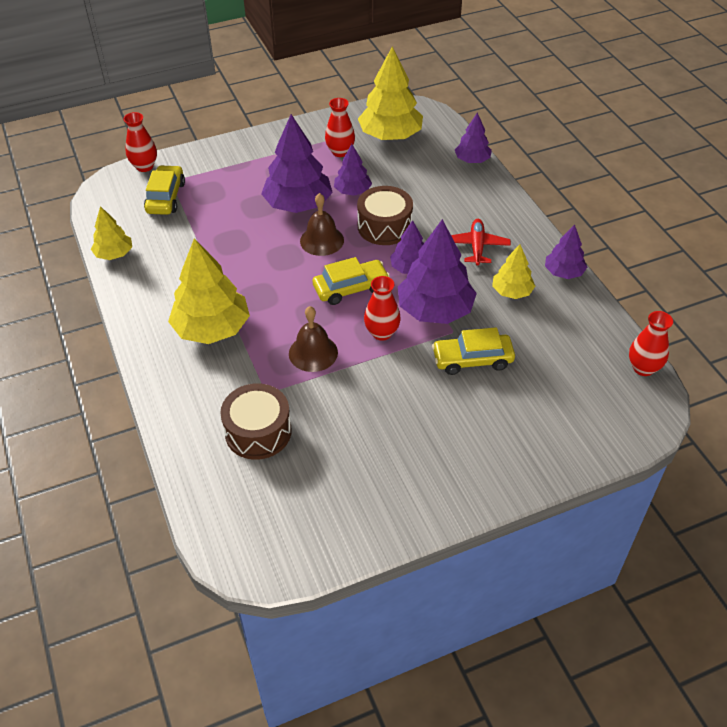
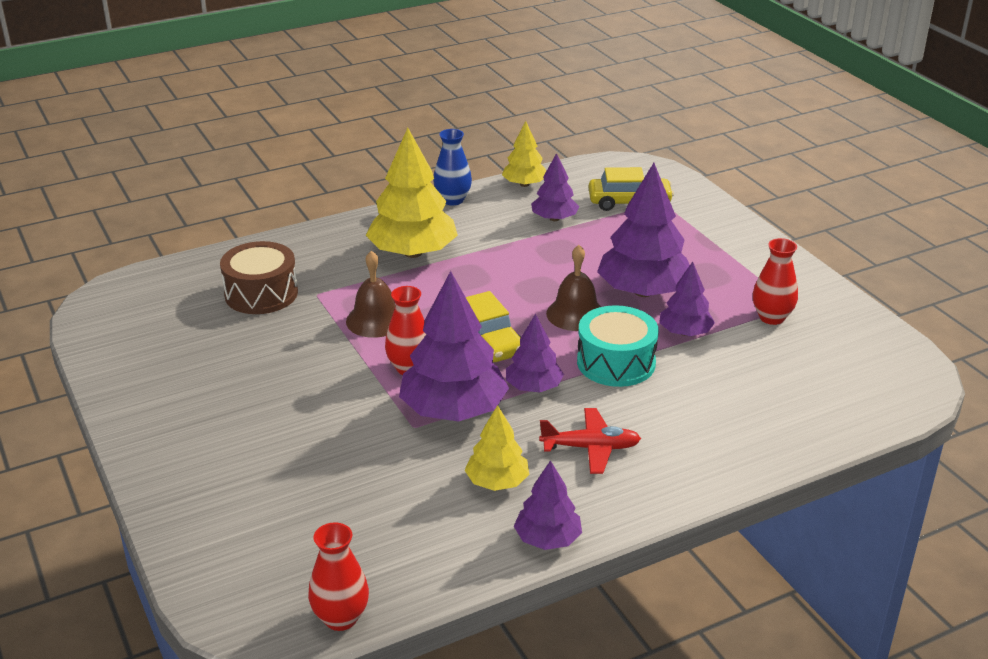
camera: 85 degrees right, 15 degrees down
red vase [123,112,157,172] -> none
brown drum [357,186,413,245] -> turquoise drum [577,305,659,387]
yellow tree [358,46,423,140] -> none
yellow car [432,327,515,375] -> none
purple tree [455,112,492,163] -> purple tree moved to [531,153,579,221]
none -> blue vase [433,129,472,205]

